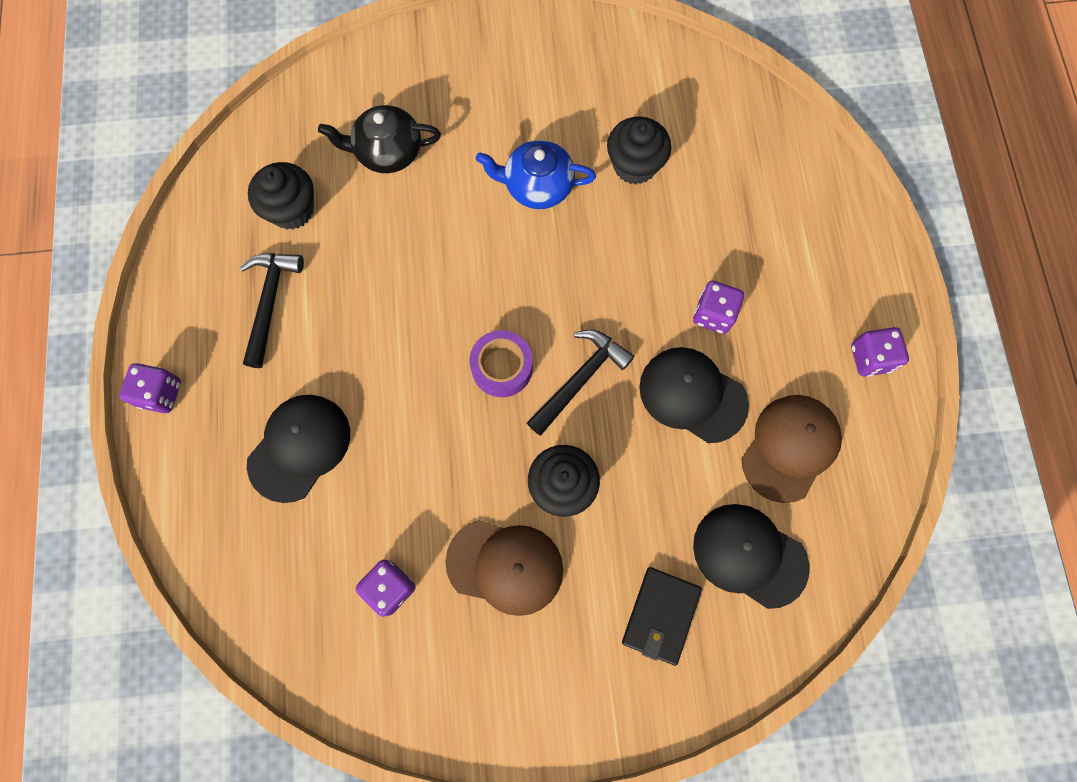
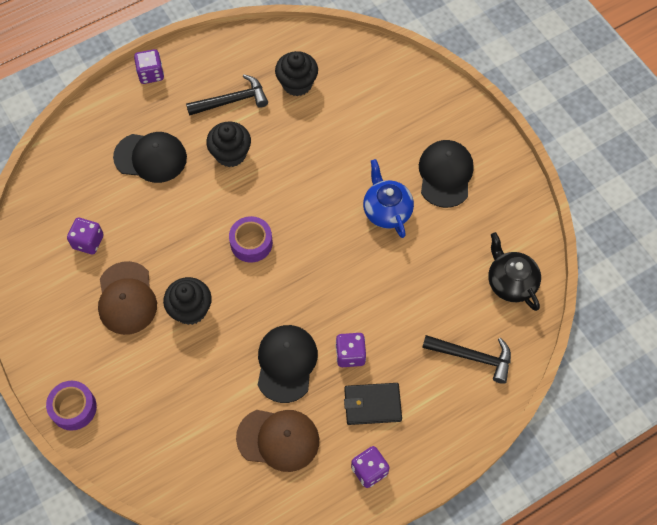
camera: 65 degrees right, 10 degrees down
black teapot [318,105,441,173] -> black teapot moved to [488,232,541,311]
black hammer [527,330,634,436] -> black hammer moved to [422,335,511,384]
black cupcake [607,116,671,185] -> black cupcake moved to [206,121,251,167]
black wallet [622,567,702,666] -> black wallet moved to [344,383,402,425]
black cap [693,504,810,609] -> black cap moved to [419,140,474,208]
none -> purple tape [46,381,97,431]

